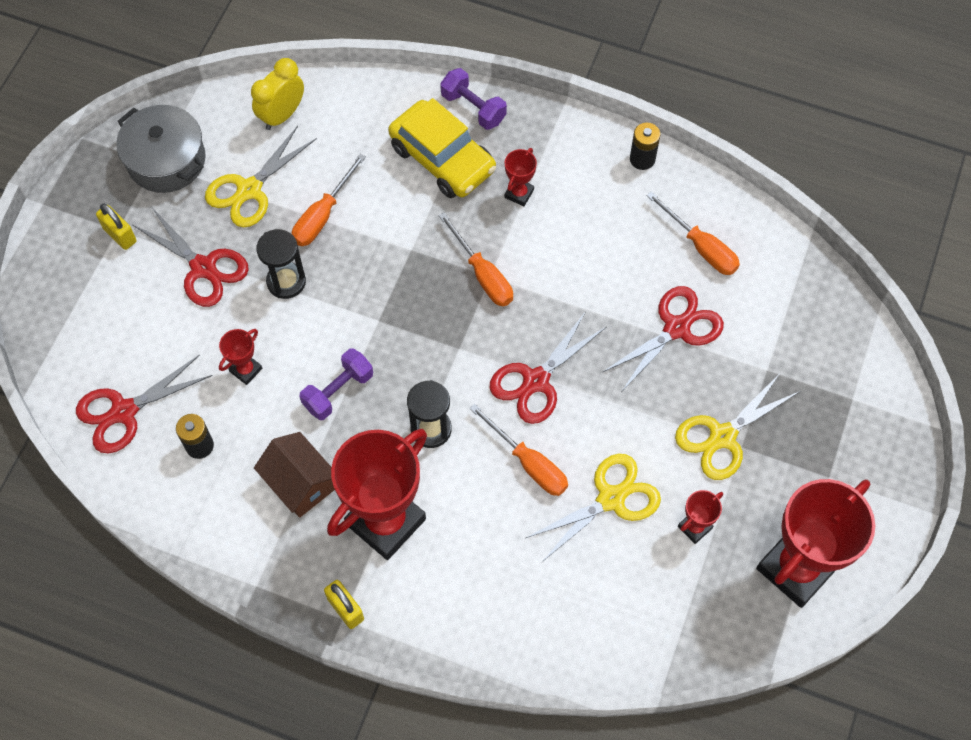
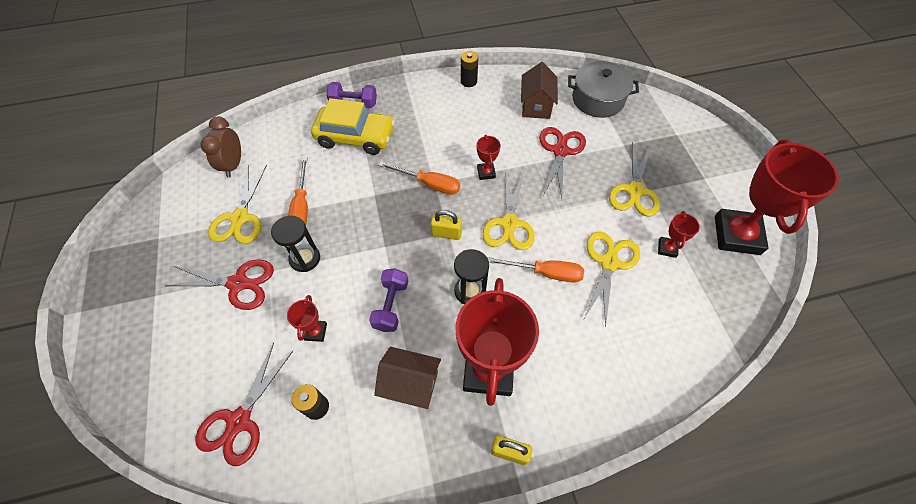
camera: 35 degrees left, 5 degrees down
yellow padlock [96,203,137,250] -> yellow padlock moved to [431,210,462,240]
grey pot [116,105,206,193] -> grey pot moved to [568,61,639,118]
yellow clock [251,58,304,130] -> brown clock [200,117,241,178]
red scissors [490,311,606,424] -> yellow scissors [482,171,535,250]
red trophy [505,148,537,206] -> red trophy moved to [477,135,501,180]
orange screwdriver [646,191,740,275] -> brown house [521,62,558,119]

